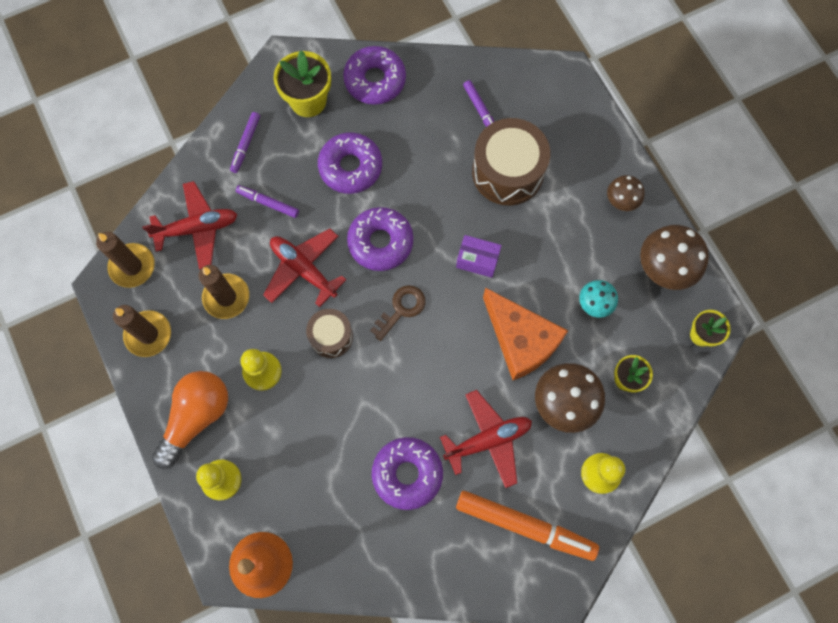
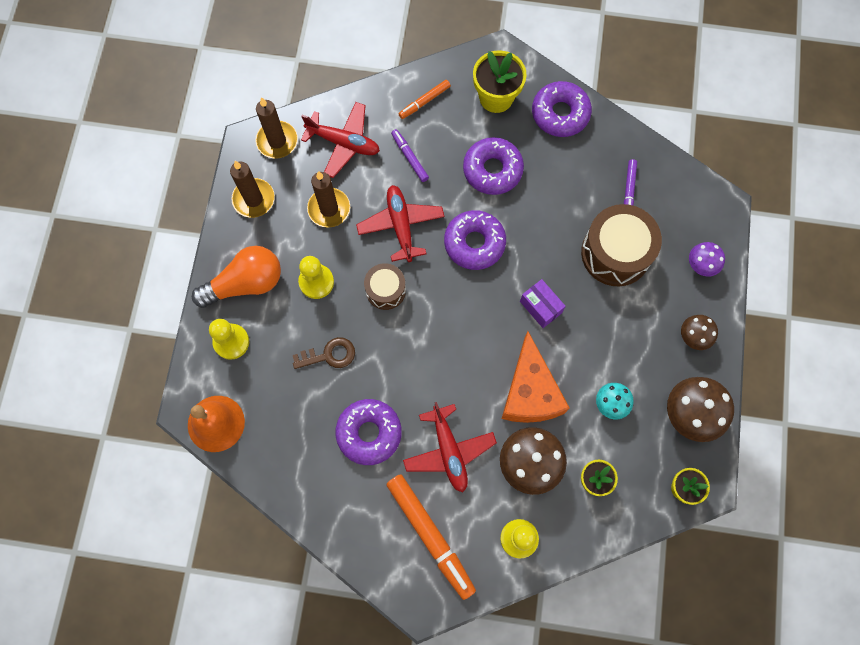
camera: 35 degrees right, 0 degrees up
purple marker [230,112,260,173] -> orange marker [399,80,451,119]
brown key [370,285,426,341] -> brown key moved to [293,337,355,369]
red plane [440,390,532,488] -> red plane turned 60 degrees clockwise [403,402,497,492]
none -> purple mushroom [689,242,725,277]

